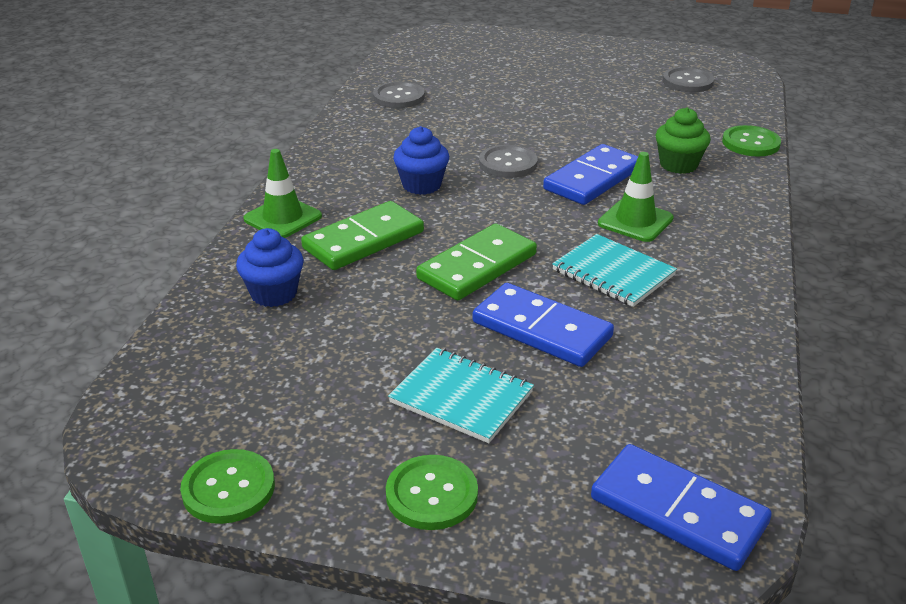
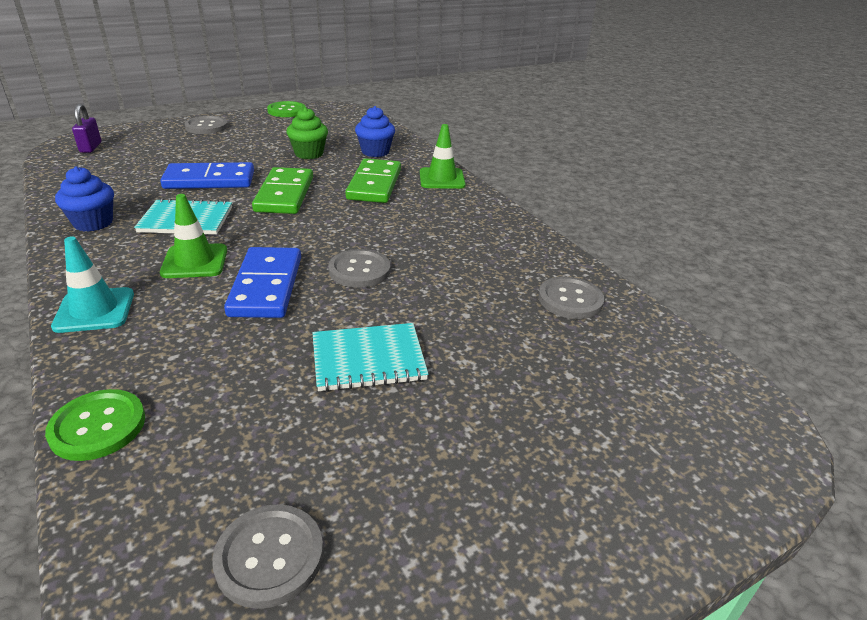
camera: 135 degrees right, 0 degrees up
green button [386,455,478,530] -> grey button [184,116,228,134]
turquoise notebook [388,348,534,443] -> turquoise notebook moved to [313,323,428,392]
blue cupcake [393,126,449,195] -> blue cupcake moved to [55,166,114,232]
blue domino [591,444,772,571] -> purple padlock [72,104,101,153]
green cupcake [655,107,711,174] -> green cupcake moved to [287,107,328,159]
none -> turquoise traffic cone [51,236,134,333]

